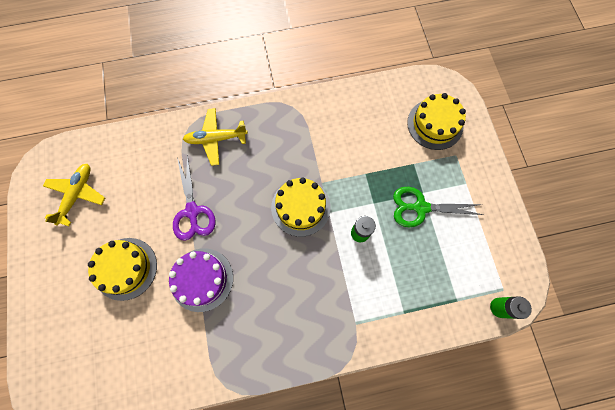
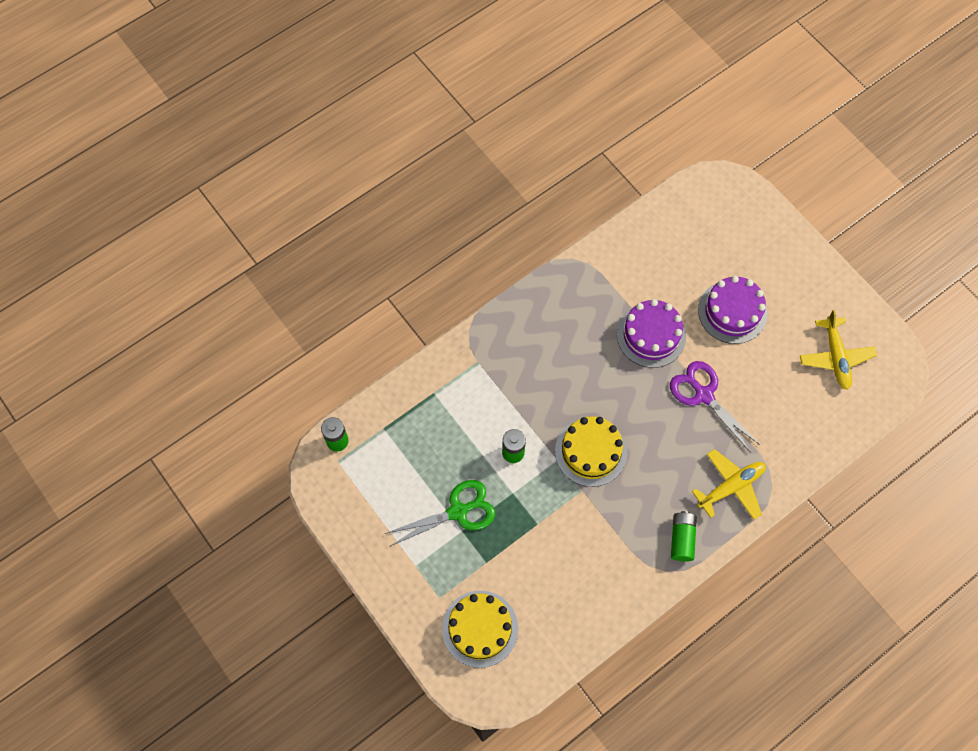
camera: 155 degrees right, 5 degrees down
yellow cake [88,238,157,301] -> purple cake [698,276,767,344]
none -> green battery [671,511,697,562]

